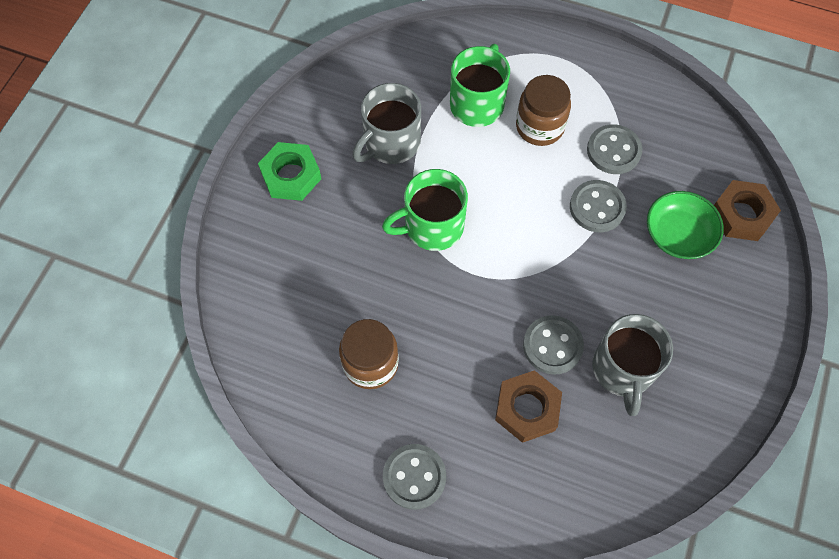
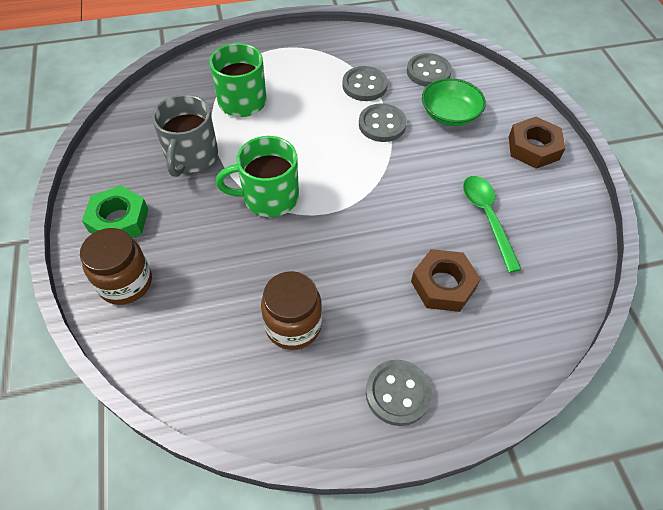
camera: 35 degrees left, 10 degrees down
green mug [382,169,468,251] -> green mug turned 45 degrees clockwise [216,136,299,217]
brown jar [516,75,571,146] -> brown jar moved to [80,228,152,305]
grey button [523,315,584,375] -> grey button moved to [407,53,452,87]
grey mug [592,314,673,416] -> green spoon [463,176,522,273]
brown nut [714,180,781,241] -> brown nut moved to [509,117,565,169]

